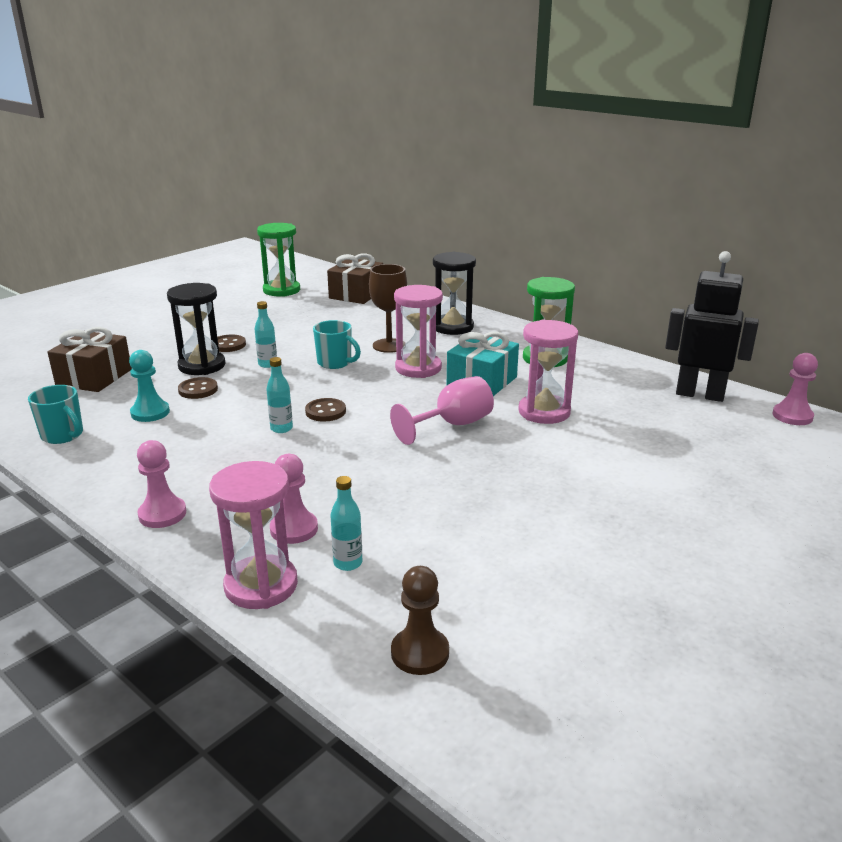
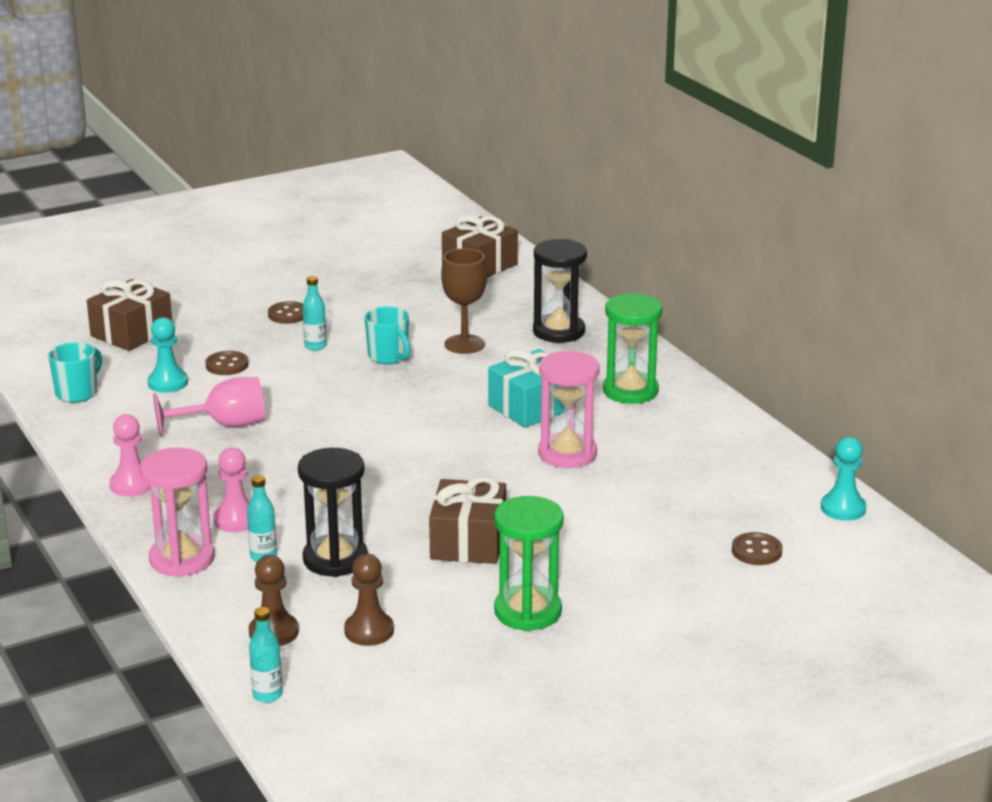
camera: 20 degrees right, 0 degrees up
turquoise mug [28,385,83,444] -> turquoise mug turned 120 degrees counterclockwise [48,342,102,403]
black hourglass [167,283,225,375] -> black hourglass moved to [298,448,368,577]
green hourglass [257,223,300,297] -> green hourglass moved to [494,496,564,631]
turquoise bottle [266,357,293,433] -> turquoise bottle moved to [249,607,283,703]
brown button [305,398,346,422] -> brown button moved to [732,532,783,565]
pink goblet [390,376,494,445] -> pink goblet moved to [153,377,265,437]
pink hourglass [394,285,443,378] -> none
black robot [665,251,759,402] -> none
pink pawn [773,353,818,425] -> turquoise pawn [821,437,866,521]
none -> brown pawn [344,554,394,646]
none -> brown gift [429,476,506,564]

